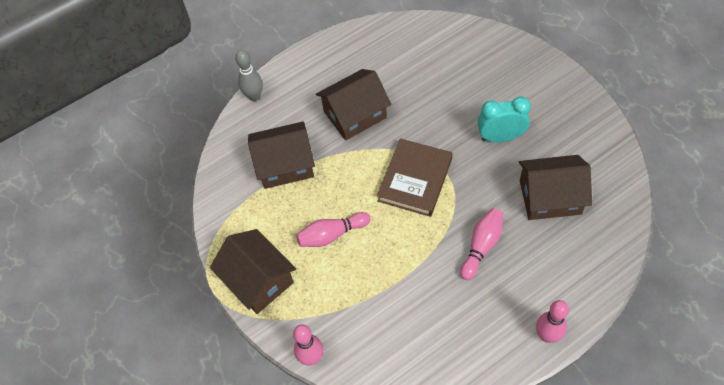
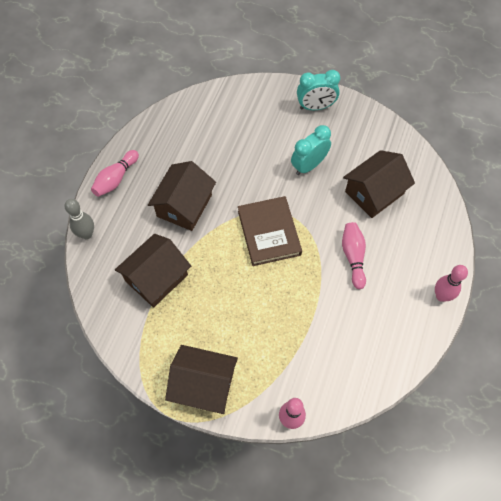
camera: 40 degrees left, 5 degrees up
pink bowling pin [296,212,371,247] -> pink bowling pin moved to [91,150,139,197]
none -> turquoise clock [297,70,340,110]

